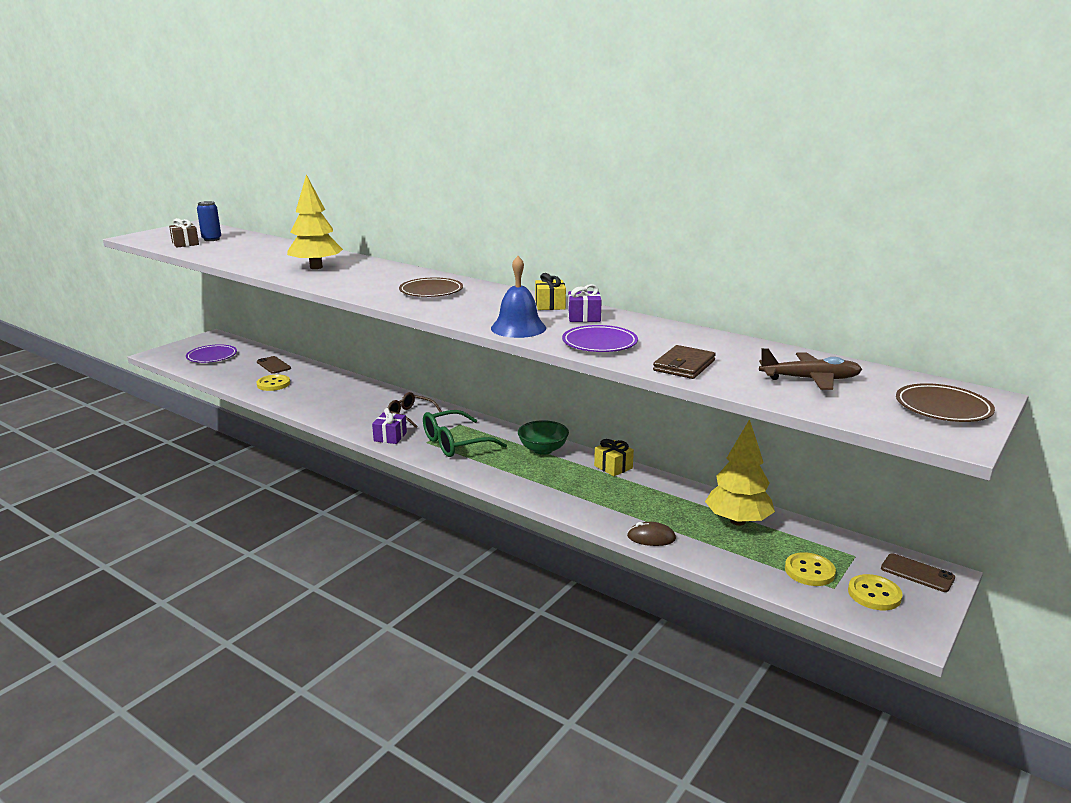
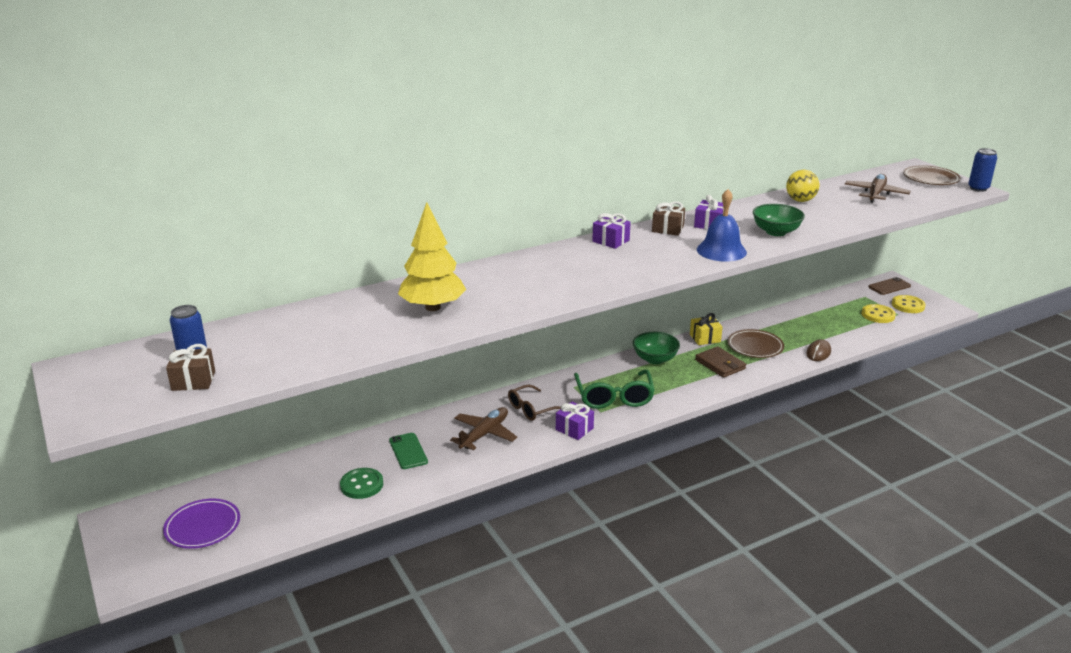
camera: 65 degrees left, 5 degrees up
yellow button [256,374,290,391] -> green button [340,468,383,499]
brown phone [257,356,291,374] -> none
brown plate [399,278,463,297] -> brown plate moved to [728,329,784,358]
yellow gift [535,273,566,310] -> brown gift [652,201,685,236]
purple plate [562,325,638,352] -> green bowl [753,204,805,236]
brown wallet [653,345,716,379] -> brown wallet moved to [695,346,746,378]
yellow tree [705,419,775,526] -> none
none -> green phone [389,433,428,469]
none -> brown plane [450,407,517,451]
none -> purple gift [592,213,631,249]
none -> yellow ball [786,170,819,202]
none -> blue can [968,148,997,192]

